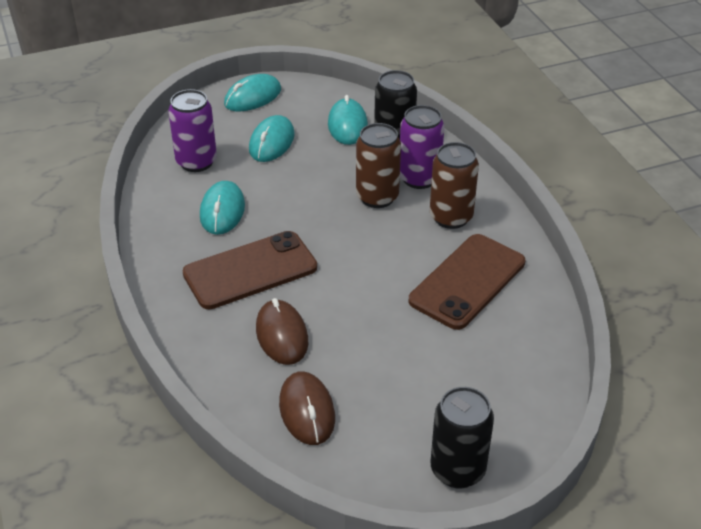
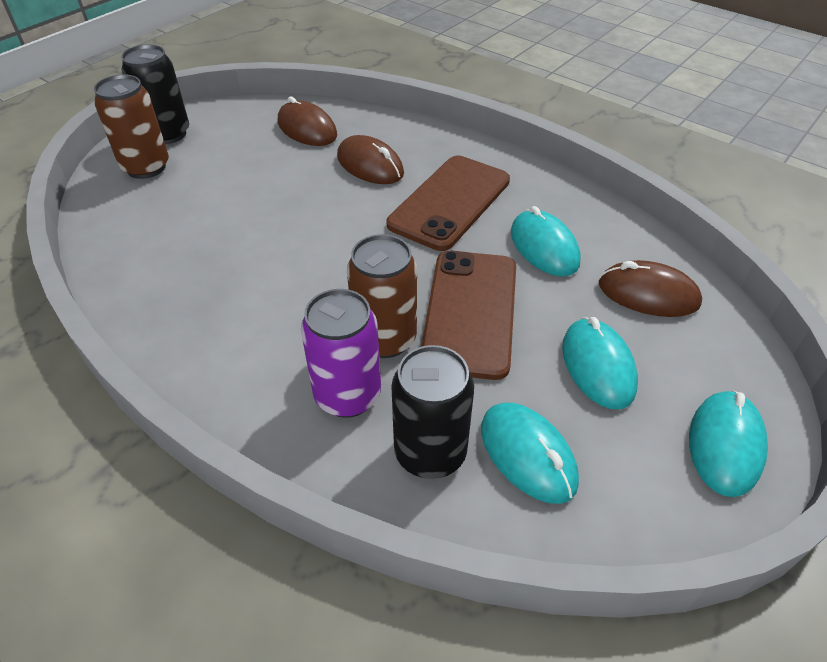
camera: 150 degrees right, 5 degrees up
purple can [168,89,217,172] -> brown mouse [599,260,702,317]
brown phone [408,234,525,330] -> brown phone moved to [421,251,516,380]
brown can [430,142,479,229] -> brown can moved to [94,74,169,179]

